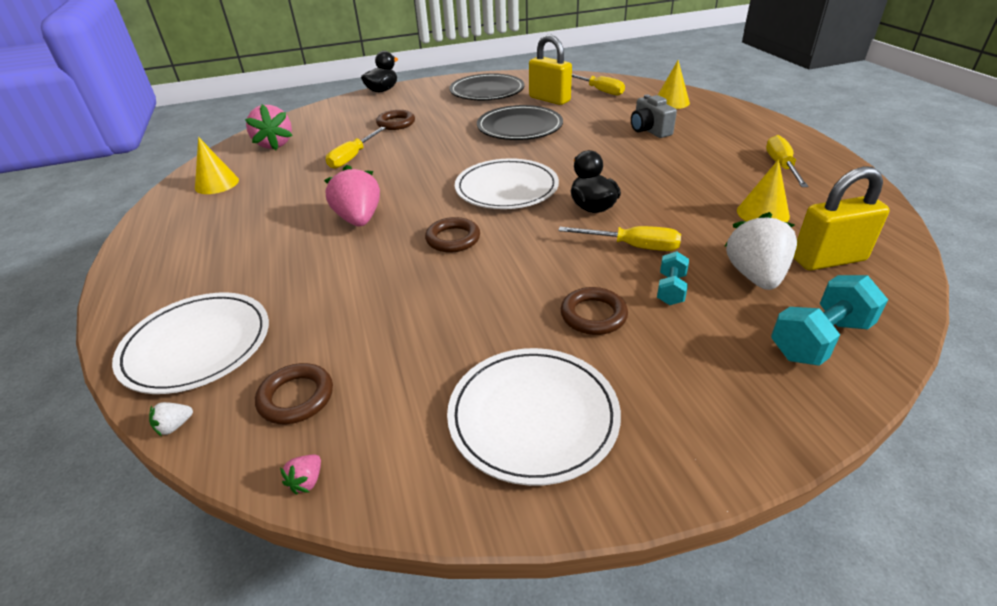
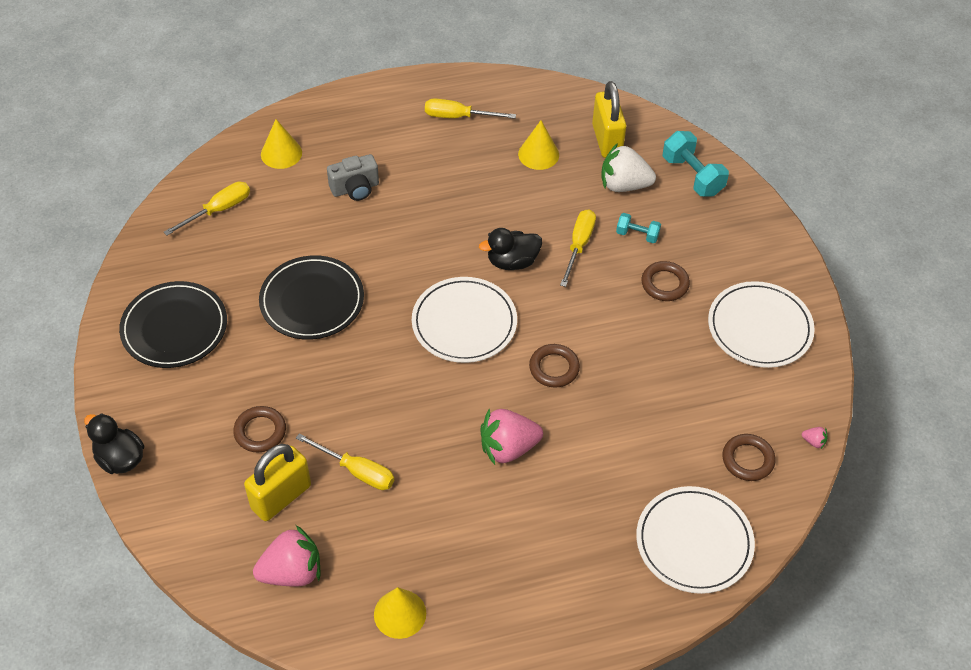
camera: 90 degrees left, 15 degrees up
white strawberry [149,402,193,436] -> none
yellow padlock [529,35,572,105] -> yellow padlock moved to [244,444,311,521]

